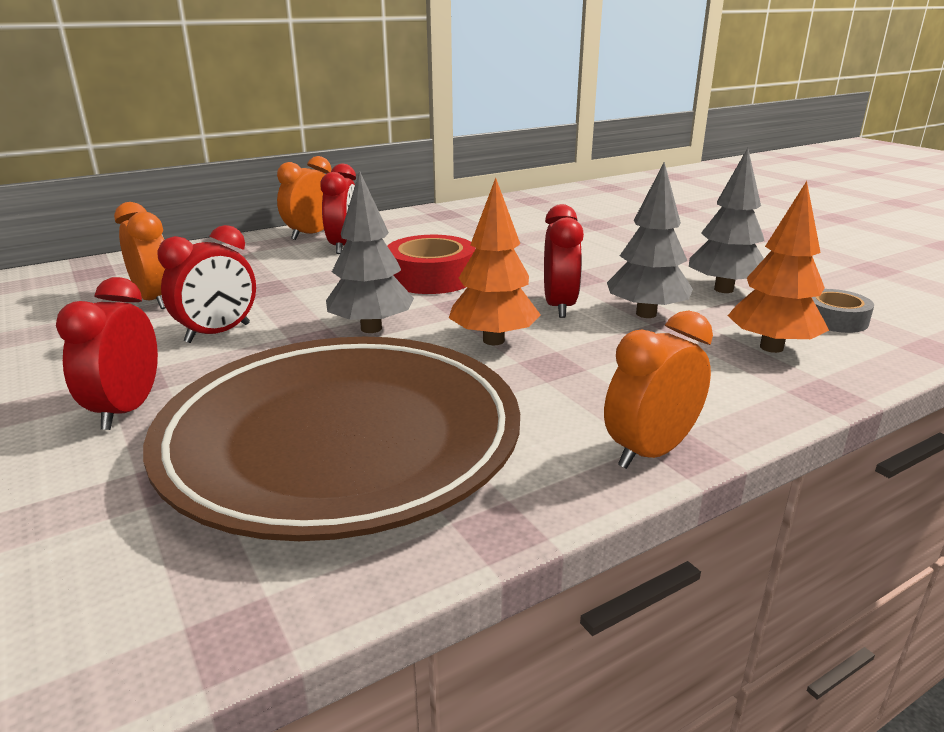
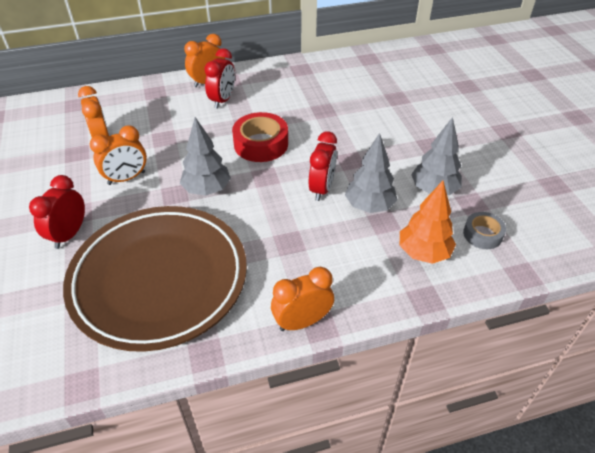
camera: 15 degrees right, 20 degrees up
red clock [157,225,256,343] -> orange clock [90,126,147,185]
orange tree [449,178,541,345] -> none

